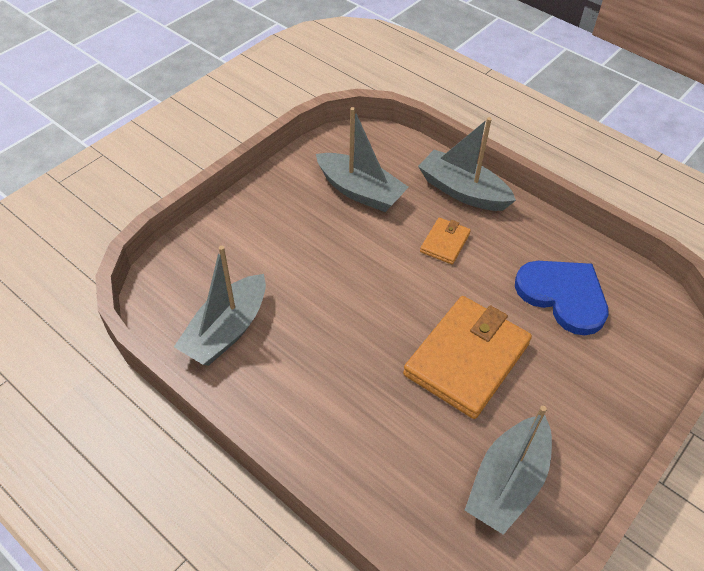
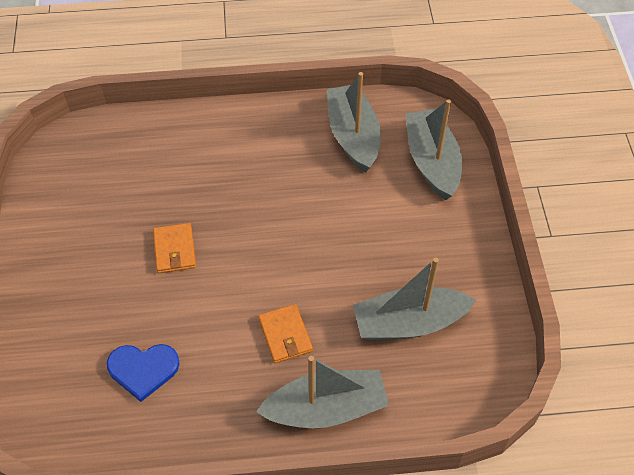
camera: 135 degrees right, 5 degrees up
orange wallet [403,296,532,419] -> orange wallet [153,223,196,273], size x0.48
grey boat [465,406,552,535] -> grey boat moved to [405,99,462,200]
blue heart [515,261,609,335] -> blue heart [107,344,180,402], size x0.66

